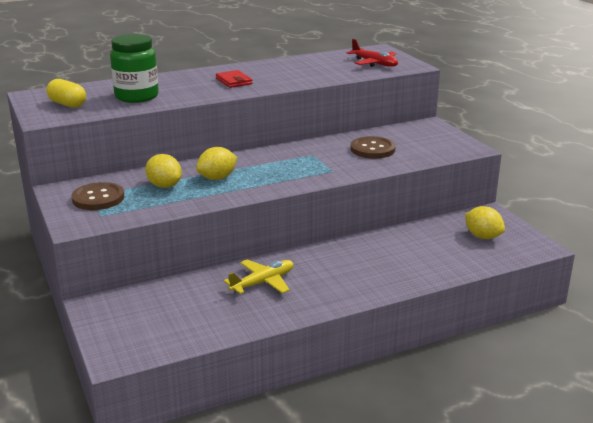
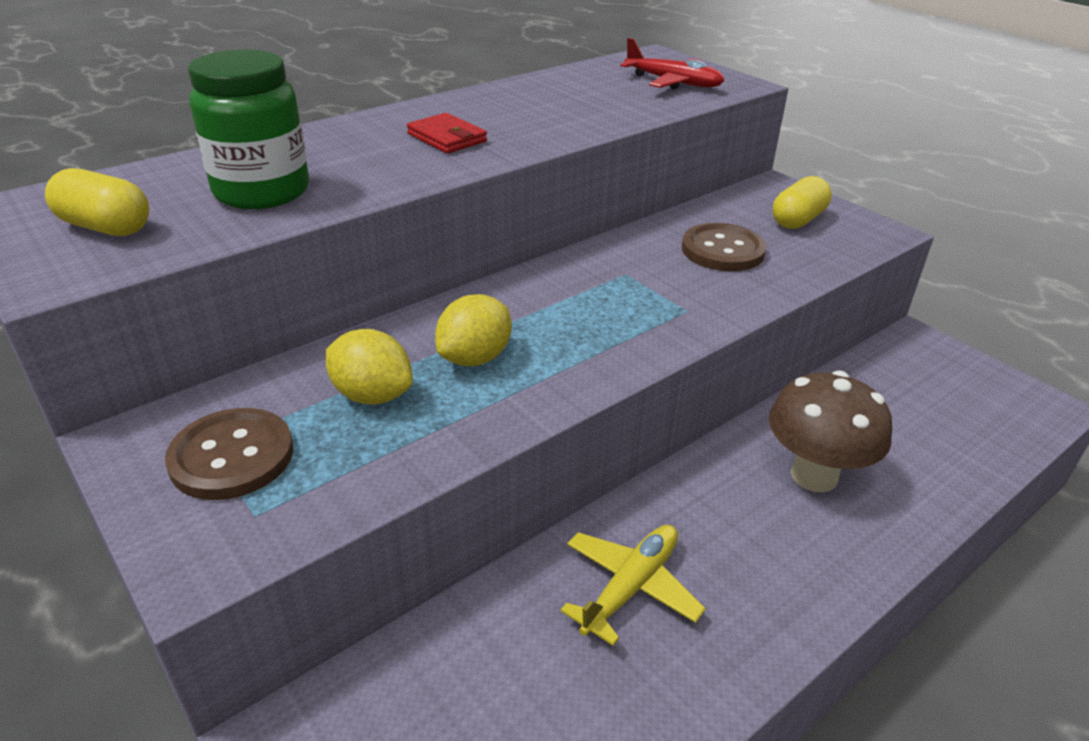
camera: 15 degrees left, 10 degrees up
yellow lemon [465,206,505,239] -> none
none -> brown mushroom [769,371,892,492]
none -> yellow capsule [773,176,832,229]

